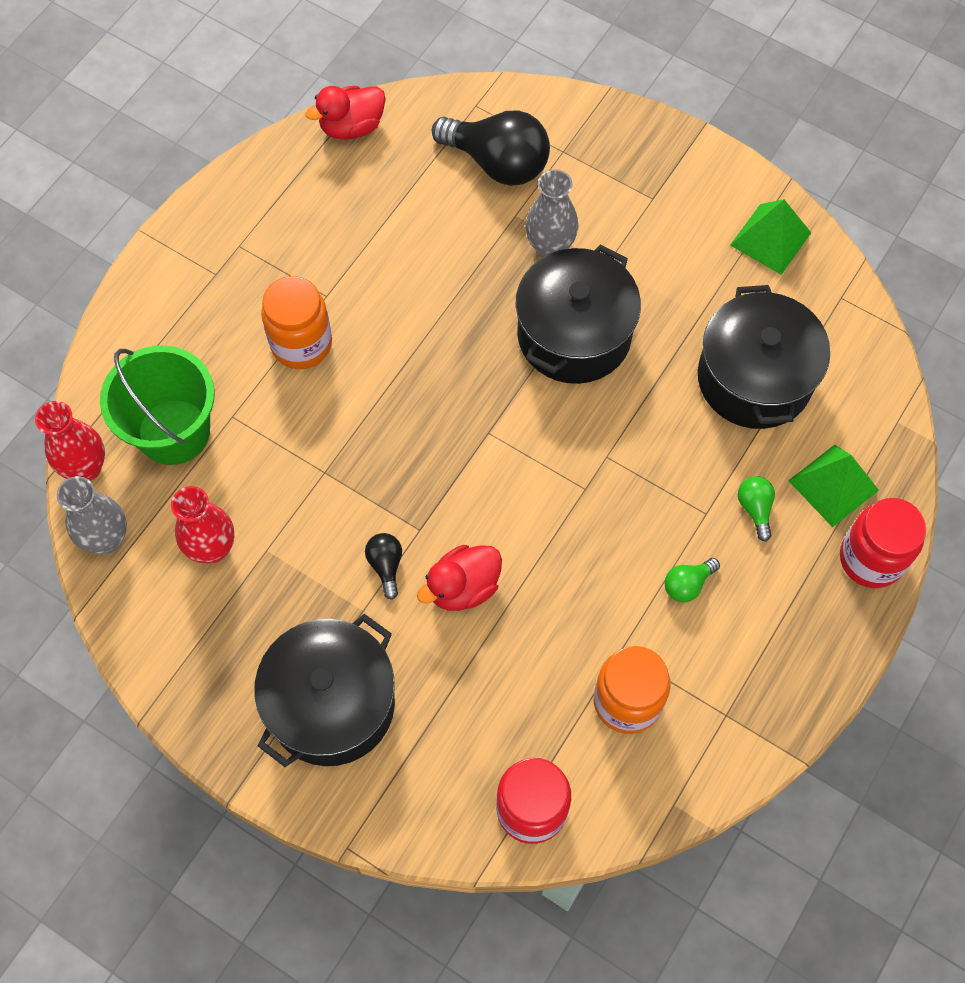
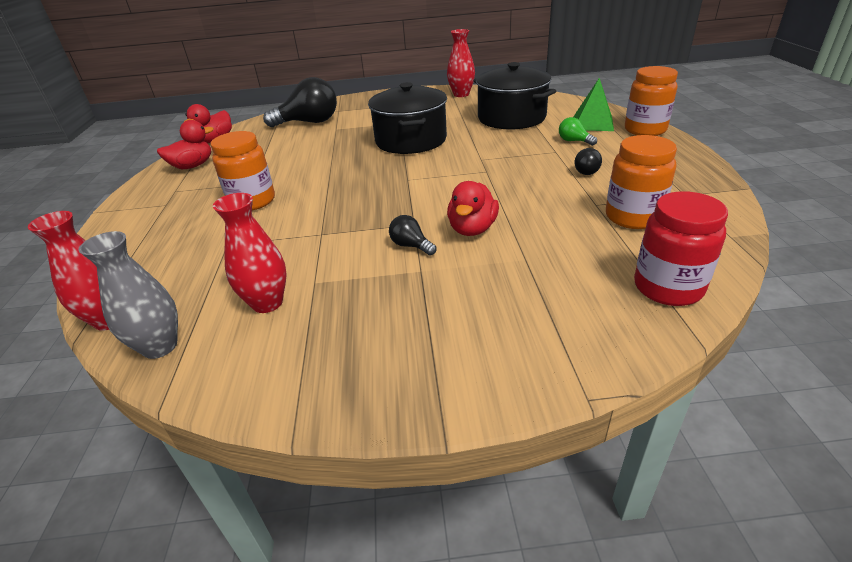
camera: 35 degrees left, 30 degrees down
green bucket [100,345,215,465] -> none
black pot [254,614,395,767] -> none
grey vase [525,169,578,258] -> none
green light bulb [664,558,720,602] -> black light bulb [575,148,602,175]
green pyramid [730,199,811,275] -> red vase [447,29,475,97]
red jar [840,498,926,588] -> orange jar [625,66,678,136]
none -> red duck [157,120,214,169]

